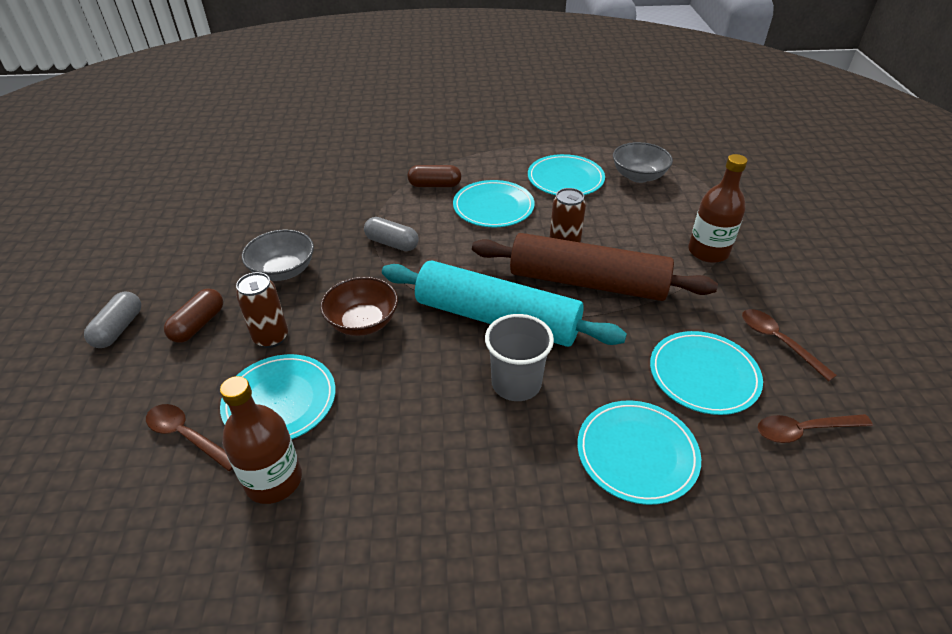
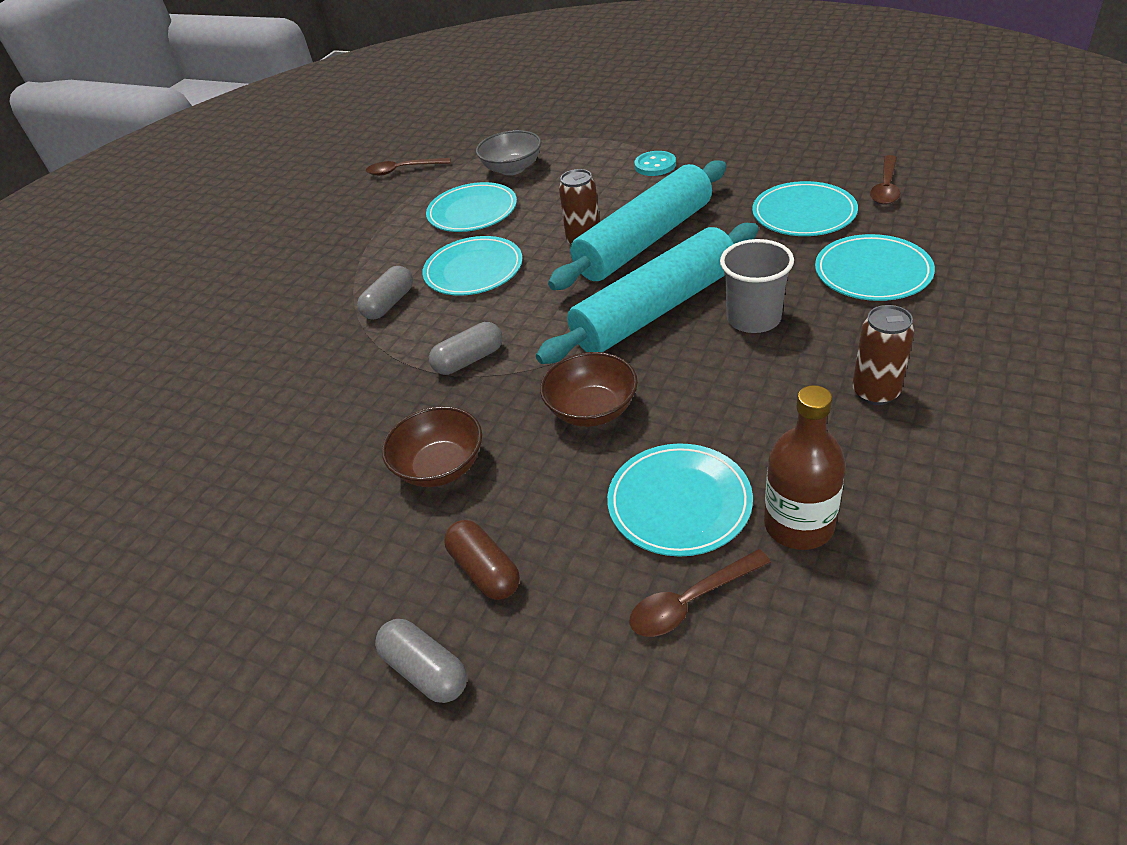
camera: 55 degrees left, 0 degrees up
brown can [236,272,288,348] -> brown can moved to [852,305,915,405]
grey bowl [242,229,314,281] -> brown bowl [382,406,482,487]
brown capsule [407,165,461,187] -> grey capsule [357,266,413,320]
brown rolling pin [472,233,718,301] -> turquoise rolling pin [548,160,726,290]
brown bottle [688,154,748,263] -> turquoise button [634,151,676,176]
brown spoon [742,309,837,381] -> brown spoon moved to [366,158,451,176]

